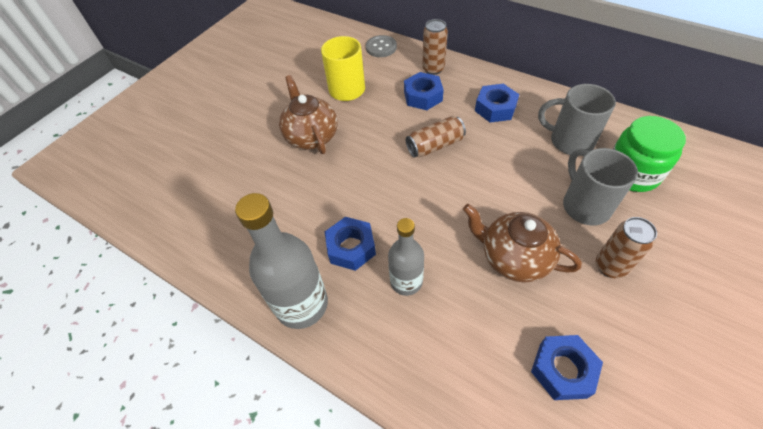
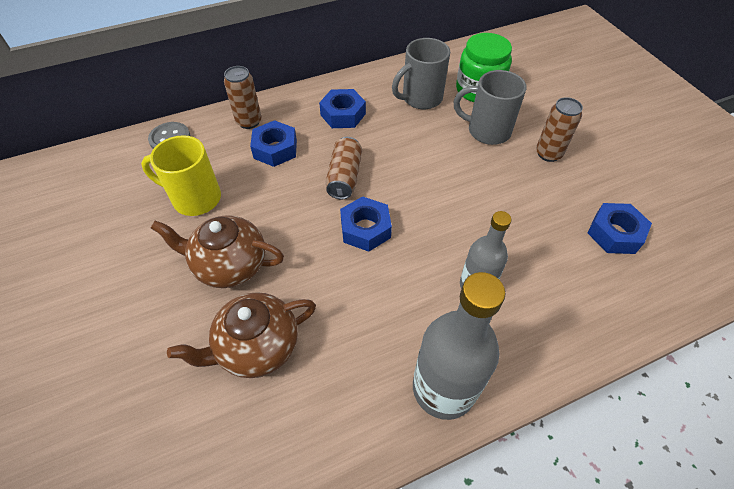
camera: 60 degrees left, 0 degrees up
blue nut [325,217,376,271] -> blue nut moved to [340,196,392,252]
brown teapot [463,204,582,283] -> brown teapot moved to [167,292,316,378]

